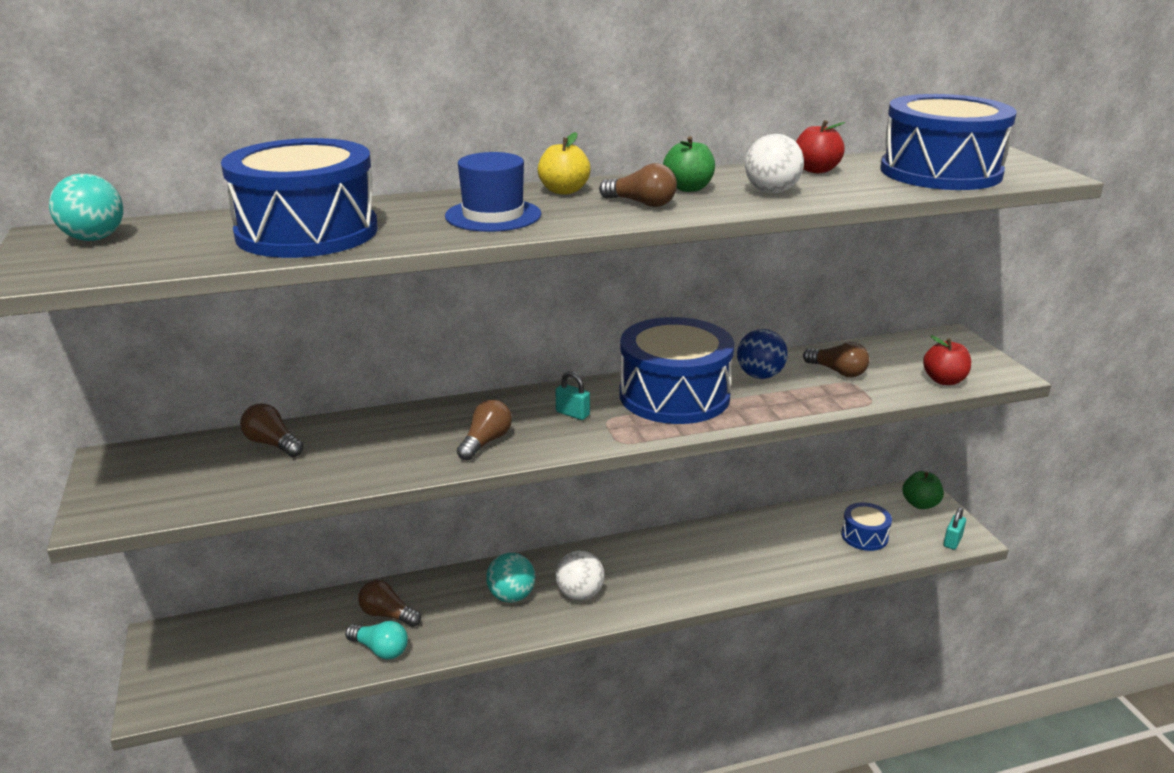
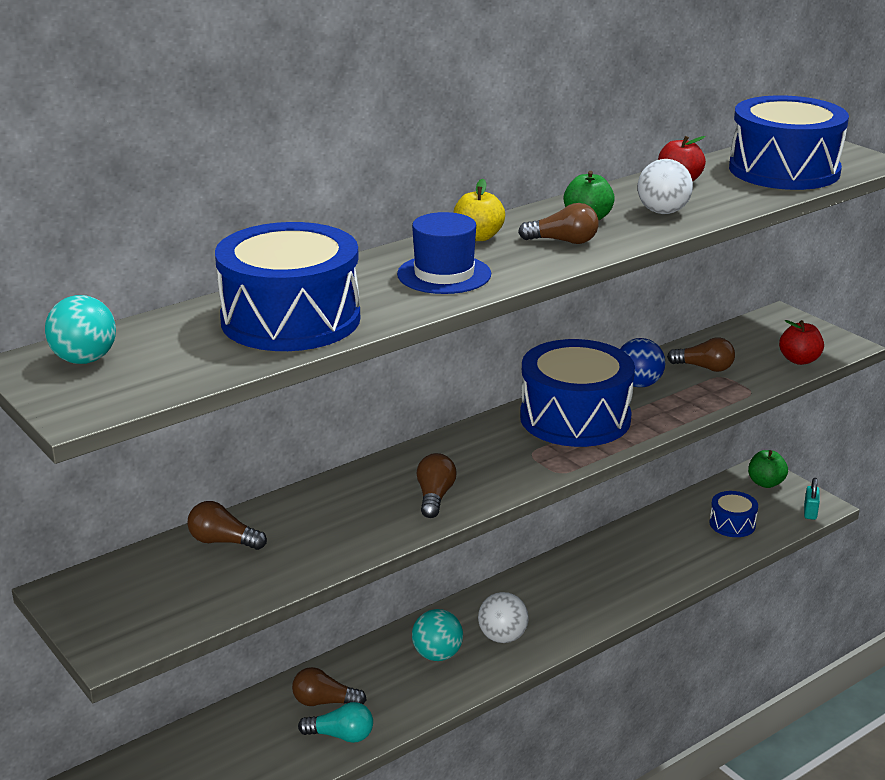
camera: 20 degrees left, 0 degrees up
turquoise padlock [556,371,590,420] -> none

